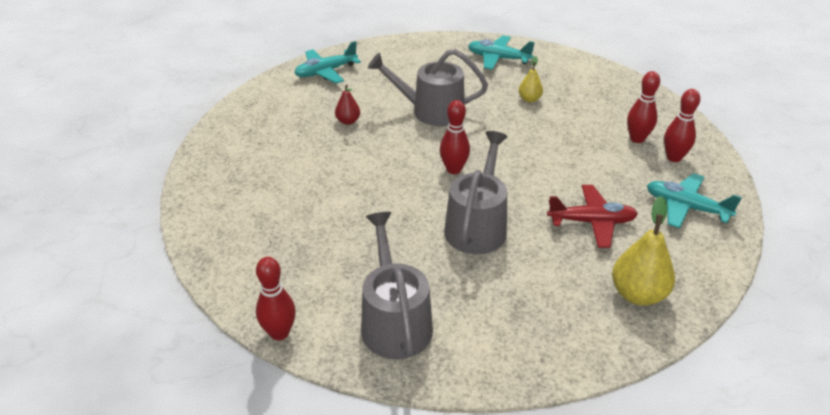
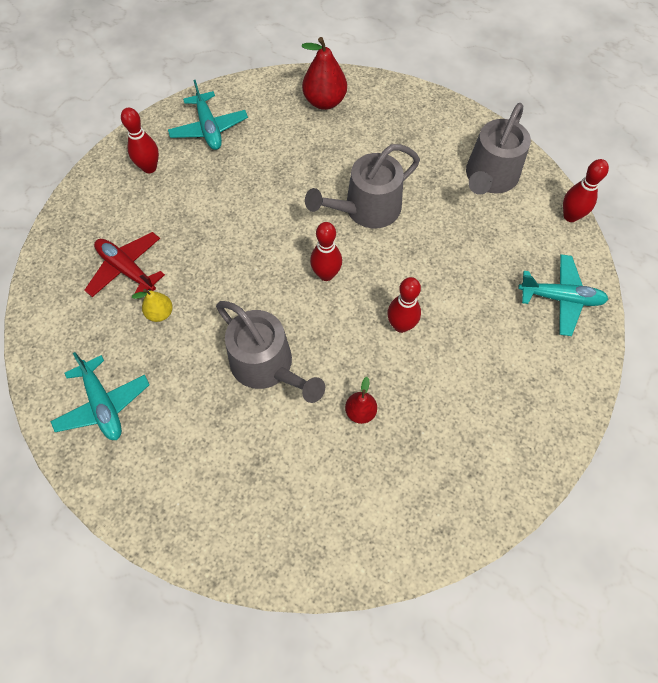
camera: 140 degrees left, 25 degrees up
turquoise plane [295,41,361,84] -> turquoise plane moved to [518,254,608,336]
red plane [547,185,638,248] -> red plane moved to [84,232,165,297]
yellow pear [612,196,675,306] -> red pear [302,37,347,110]
red bowling pin [627,71,660,143] -> red bowling pin moved to [387,277,421,333]

